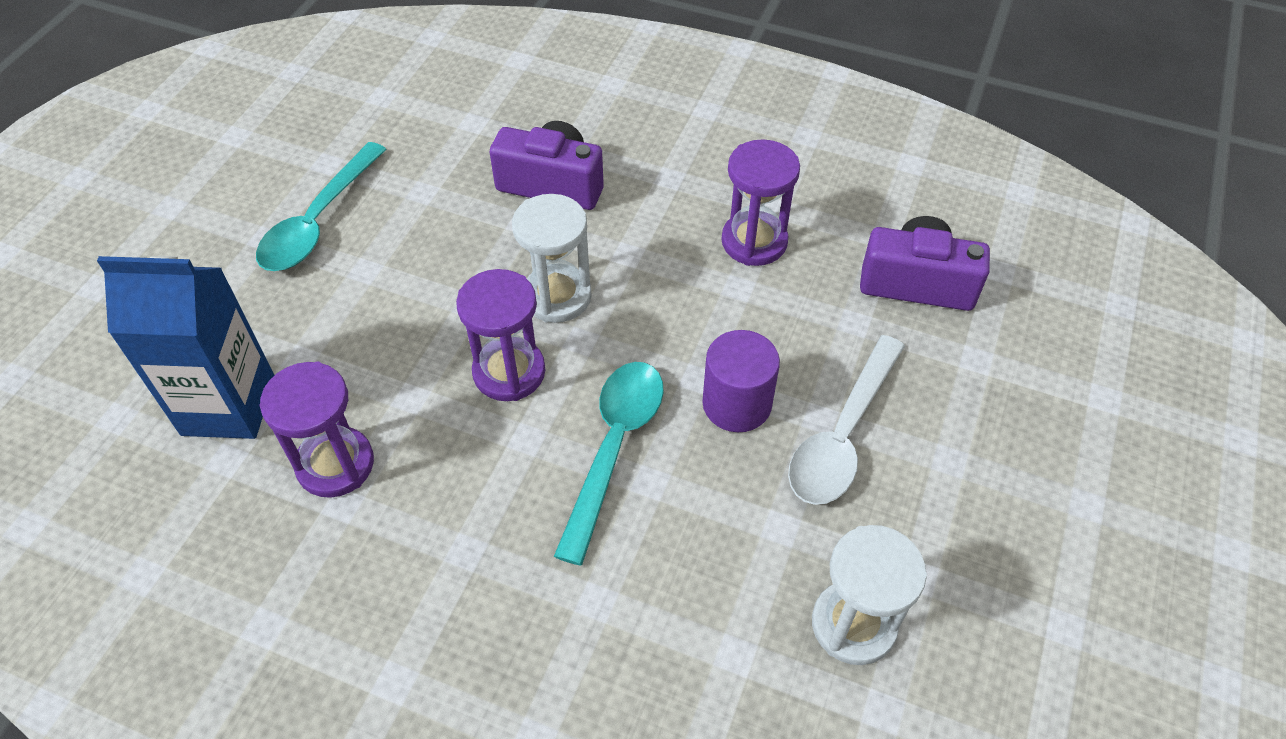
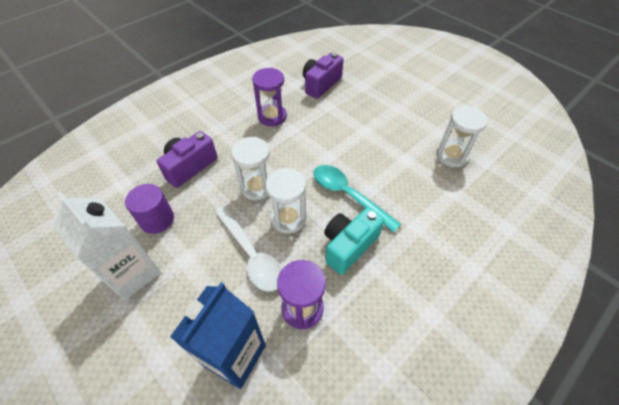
camera: 65 degrees left, 0 degrees up
turquoise spoon [256,142,387,271] -> white carton [53,191,161,300]
purple hourglass [456,269,545,401] -> white hourglass [265,168,306,234]
purple cylinder [702,330,780,432] -> purple cylinder moved to [125,184,174,234]
white spoon [788,335,905,505] -> white spoon moved to [215,206,282,291]
none -> turquoise camera [324,207,384,275]

